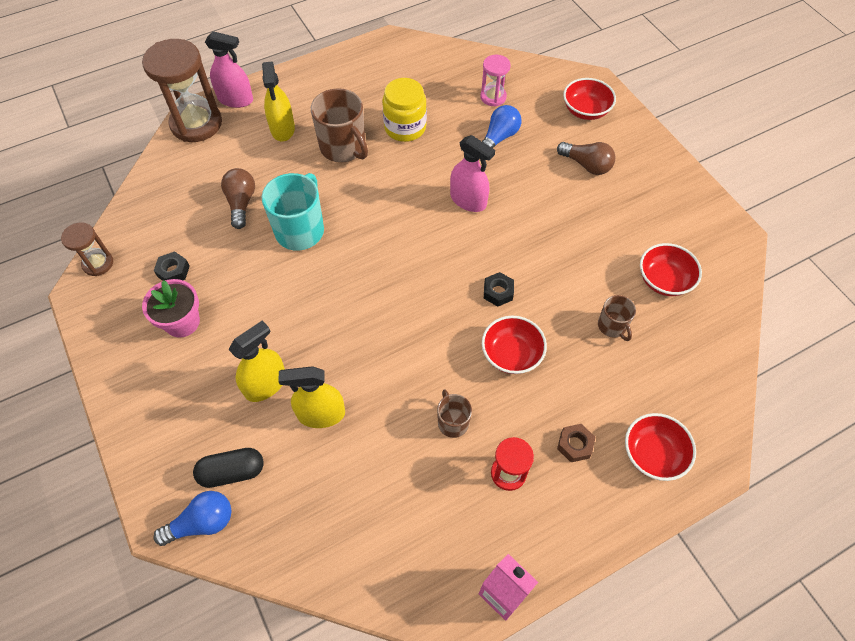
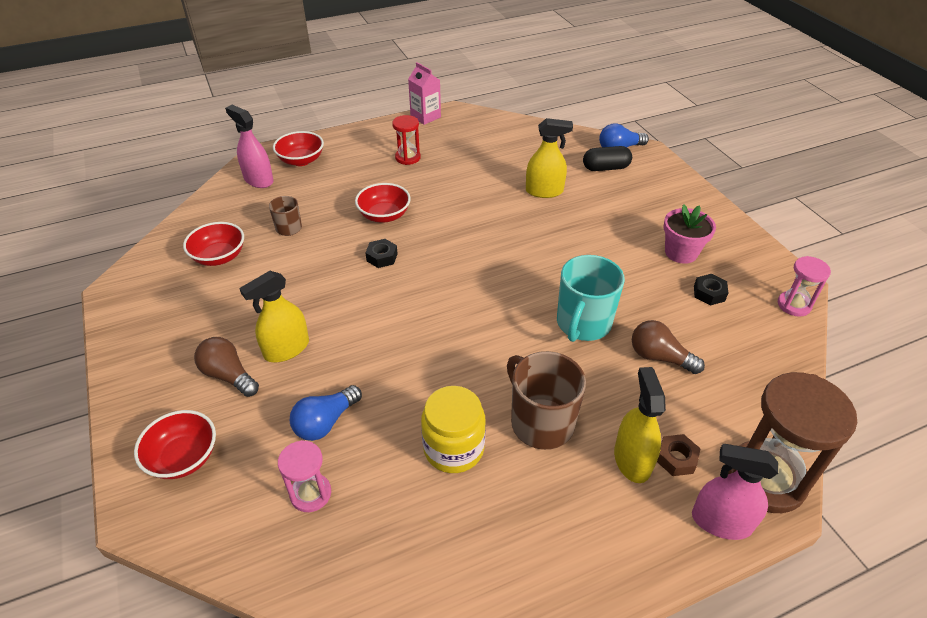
camera: 175 degrees left, 15 degrees down
brown hourglass [61,222,113,276] -> pink hourglass [778,256,831,317]
brown light bulb [221,168,255,229] -> brown light bulb turned 120 degrees clockwise [632,320,705,374]
yellow spray bottle [229,321,285,402] -> yellow spray bottle moved to [239,271,309,362]
brown mug [437,389,472,438] -> none
pink spray bottle [450,135,495,212] -> pink spray bottle moved to [225,105,274,188]
brown nut [557,424,595,462] -> brown nut moved to [657,434,701,476]

